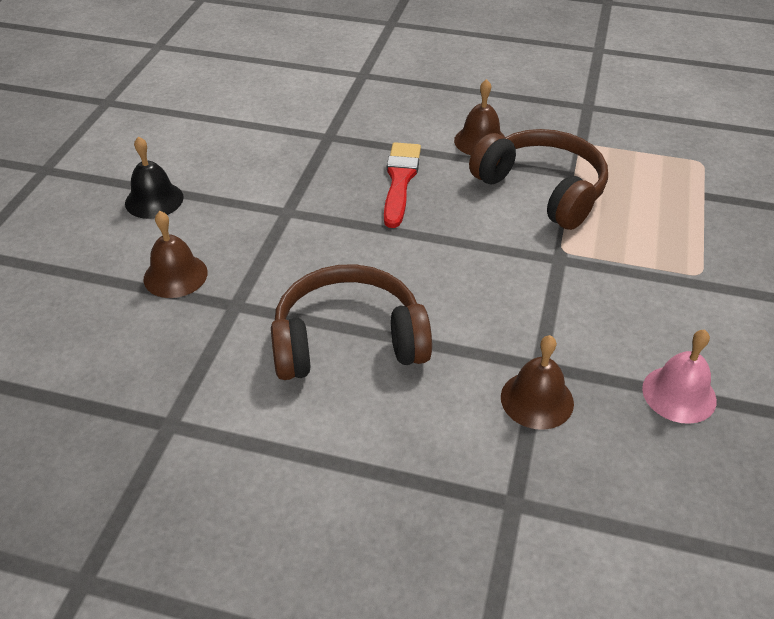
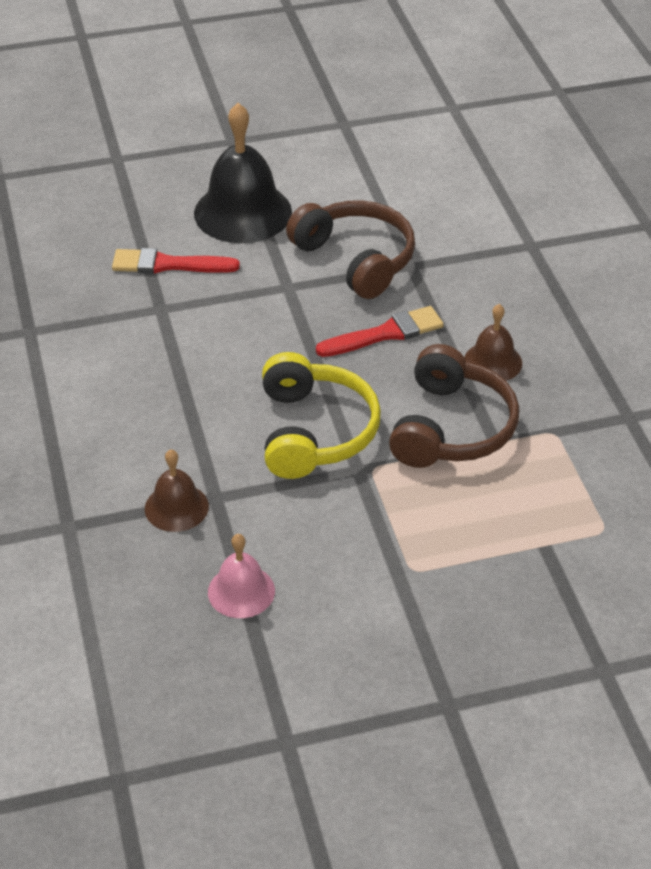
camera: 60 degrees right, 0 degrees up
black bell [125,136,184,219] -> black bell [194,103,292,243], size x1.86
brown bell [143,211,208,298] -> red brush [112,248,240,274]
brown headphones [271,264,432,380] -> brown headphones moved to [286,200,415,299]
none -> yellow headphones [262,352,381,479]

